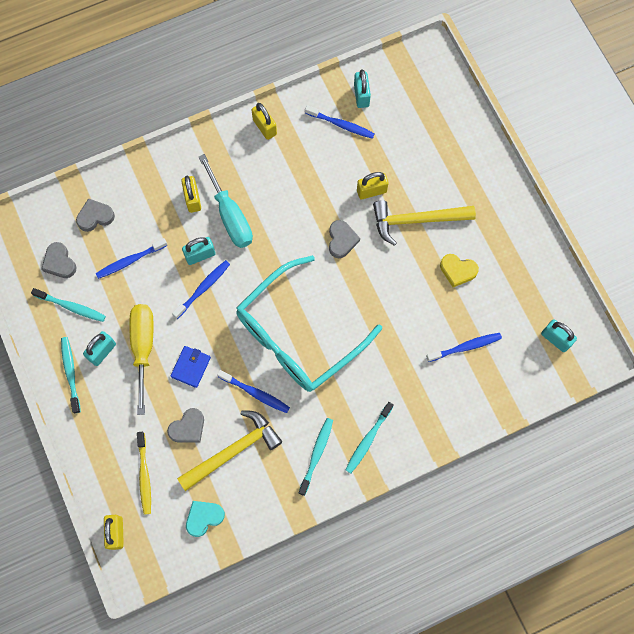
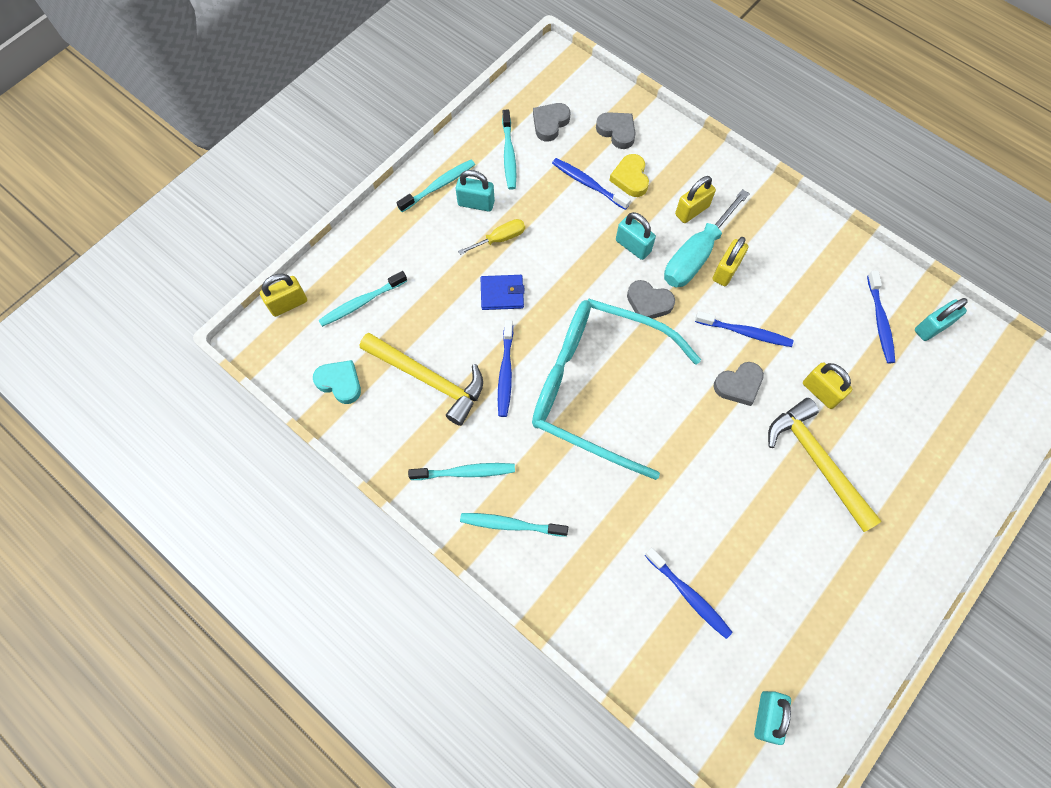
camera: 65 degrees right, 5 degrees down
yellow screwdriver [129,304,154,415] -> yellow screwdriver [458,219,525,255], size x0.54
yellow toothbrush [137,432,151,515] -> turquoise toothbrush [318,271,407,327]
grey heart [167,408,204,443] -> grey heart moved to [627,280,675,319]
blue toothbrush [172,260,230,319] -> blue toothbrush moved to [695,311,793,347]
yellow padlock [252,103,277,140] -> yellow padlock moved to [713,237,748,286]
yellow heart [440,254,479,287] -> yellow heart moved to [609,154,649,197]

